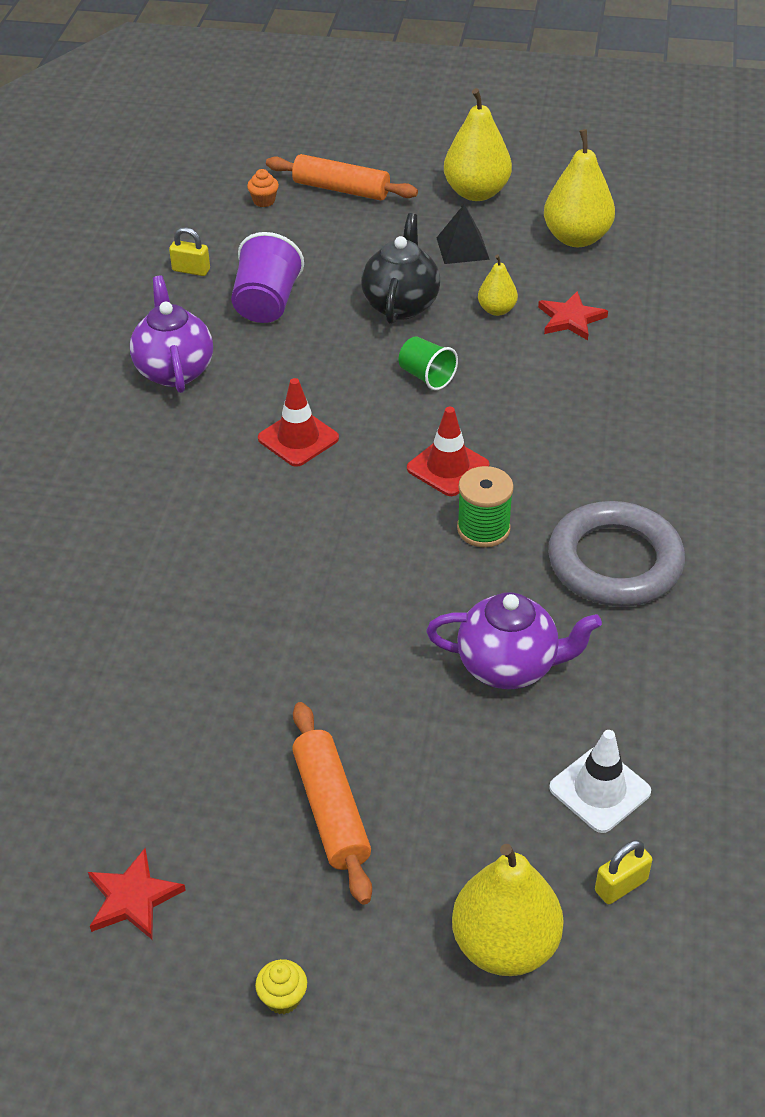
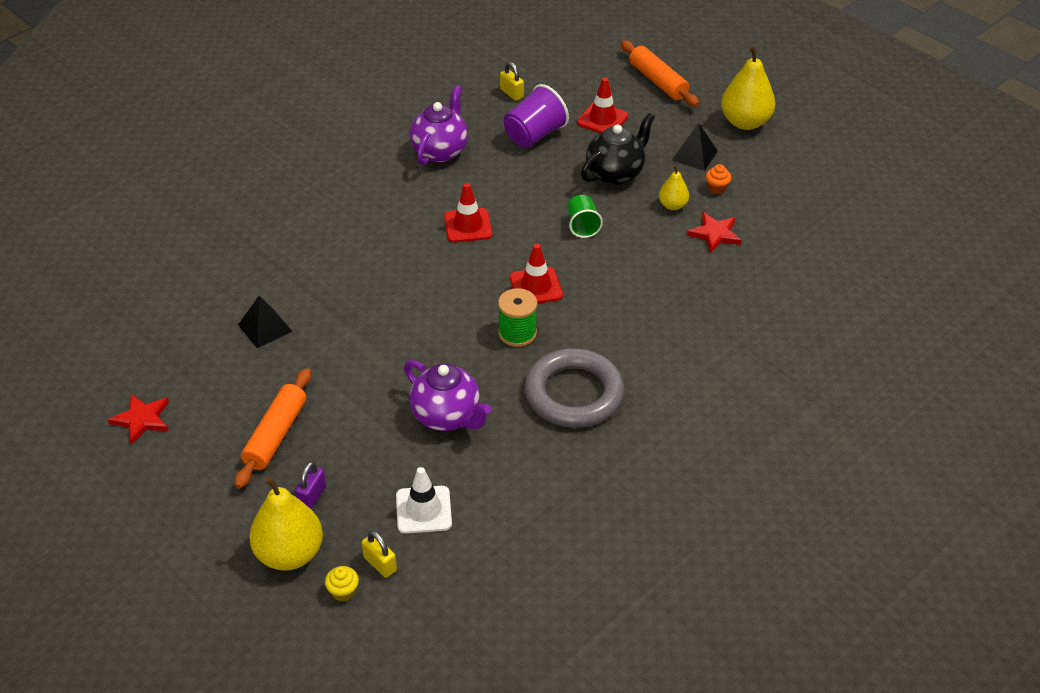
camera: 35 degrees right, 0 degrees up
orange cupcake [247,169,279,207] -> orange cupcake moved to [706,164,731,194]
yellow cupcake [255,959,307,1014] -> yellow cupcake moved to [325,566,359,602]
yellow pear [544,129,615,247] -> none
yellow padlock [595,840,652,904] -> yellow padlock turned 45 degrees clockwise [362,530,397,578]
none -> black pyramid [238,296,293,348]
none -> purple padlock [295,461,326,509]
none -> red traffic cone [577,77,628,133]

